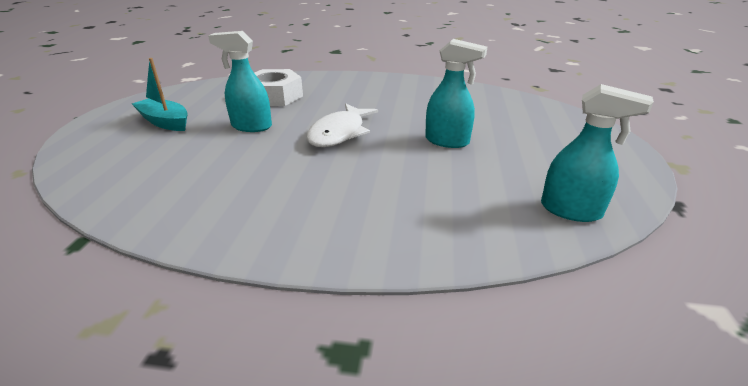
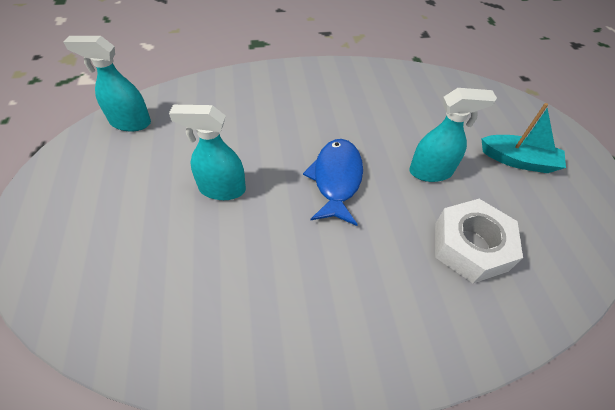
camera: 160 degrees right, 20 degrees up
white fish [306,104,378,147] -> blue fish [303,139,363,226]

